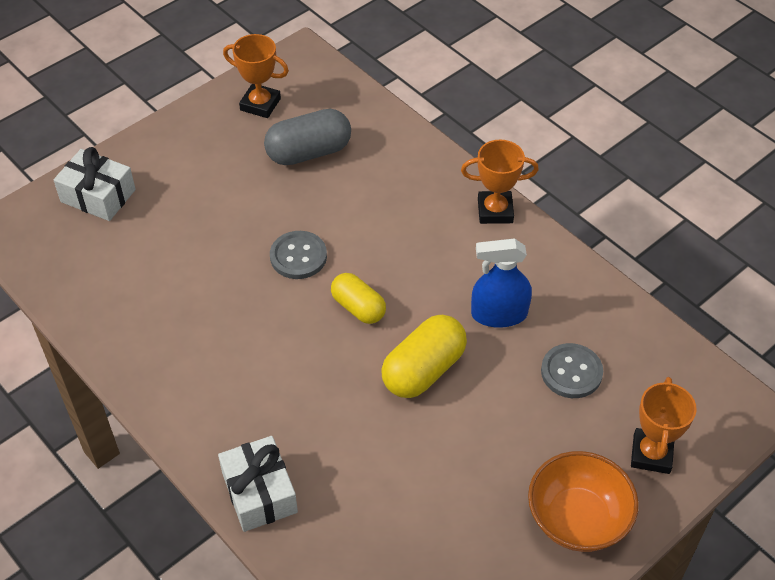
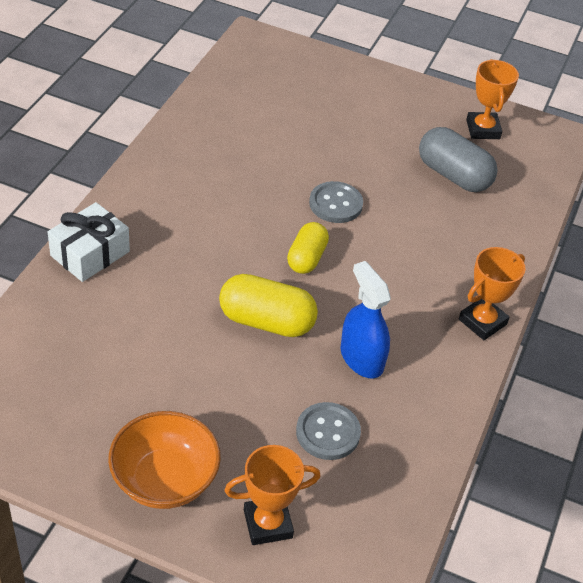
camera: 60 degrees right, 5 degrees down
white gift [54,147,136,221] -> none
orange trophy [461,140,539,224] -> orange trophy turned 75 degrees clockwise [459,247,526,340]

